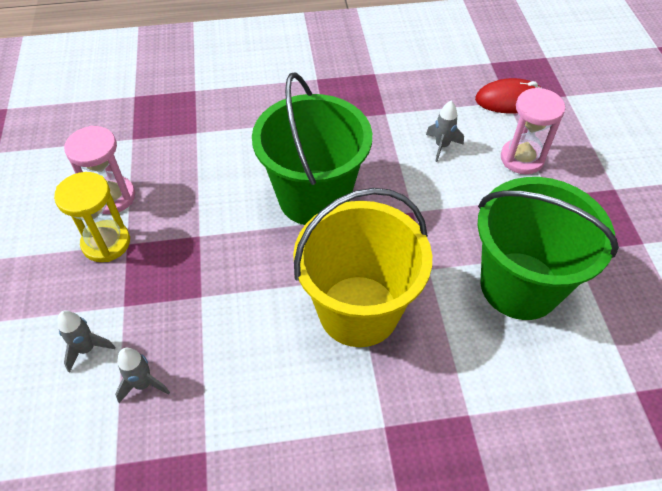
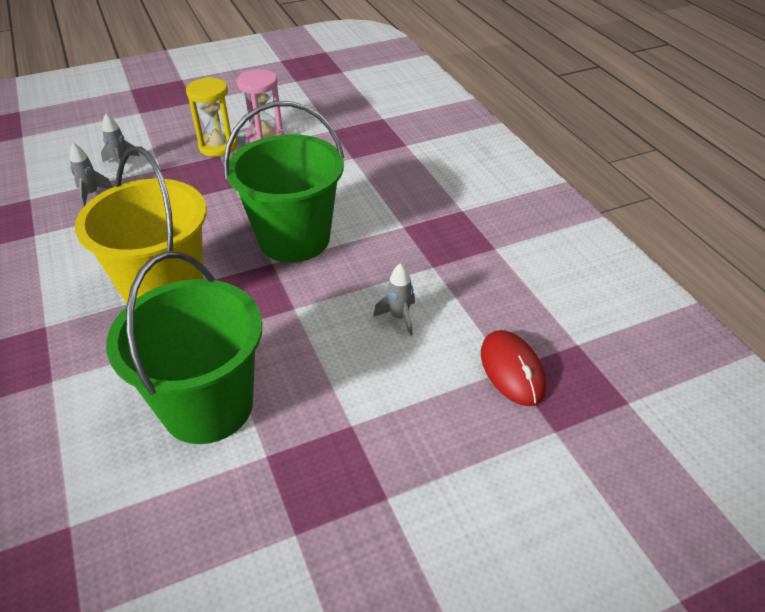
camera: 75 degrees right, 10 degrees down
pink hourglass [501,87,565,174] -> none

